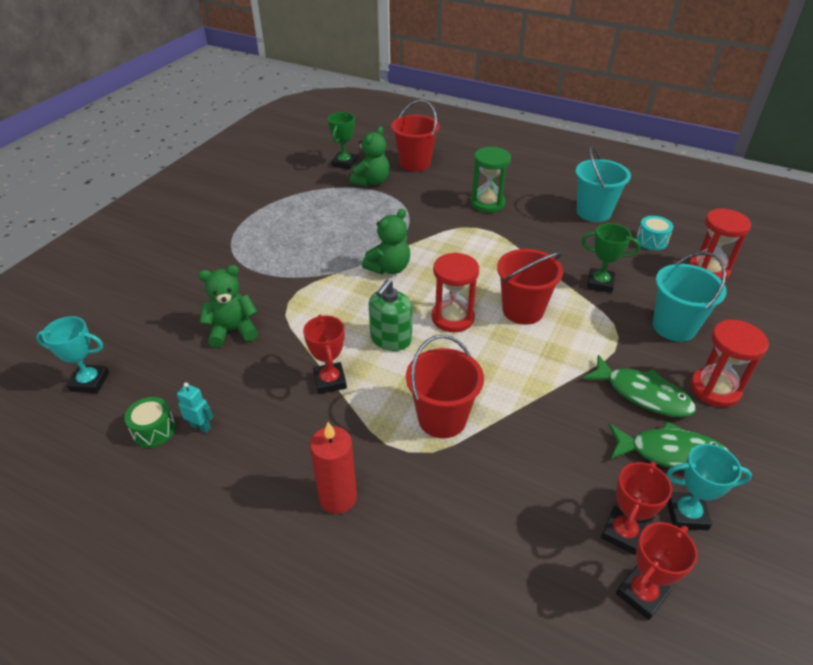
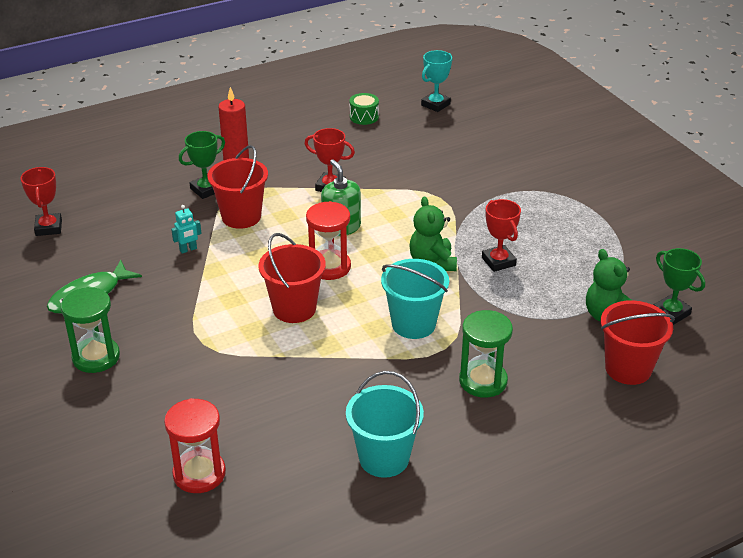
camera: 125 degrees right, 5 degrees down
turquoise robot [177,382,213,433] -> turquoise robot moved to [171,205,202,254]
green teddy bear [198,265,258,347] -> none
green trophy [581,223,640,293] -> green trophy moved to [179,131,225,199]
green fish [582,355,696,417] -> none
red trophy [601,462,672,555] -> red trophy moved to [482,199,521,272]
turquoise drum [636,216,673,250] -> none
turquoise bucket [653,252,727,342] -> turquoise bucket moved to [381,259,449,339]
turquoise trophy [666,444,752,530] -> none
red hourglass [690,319,769,407] -> green hourglass [61,287,120,373]

